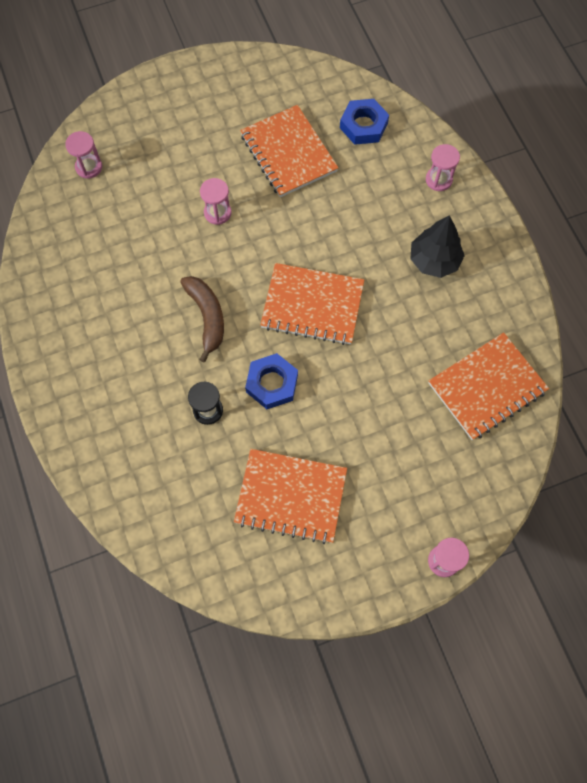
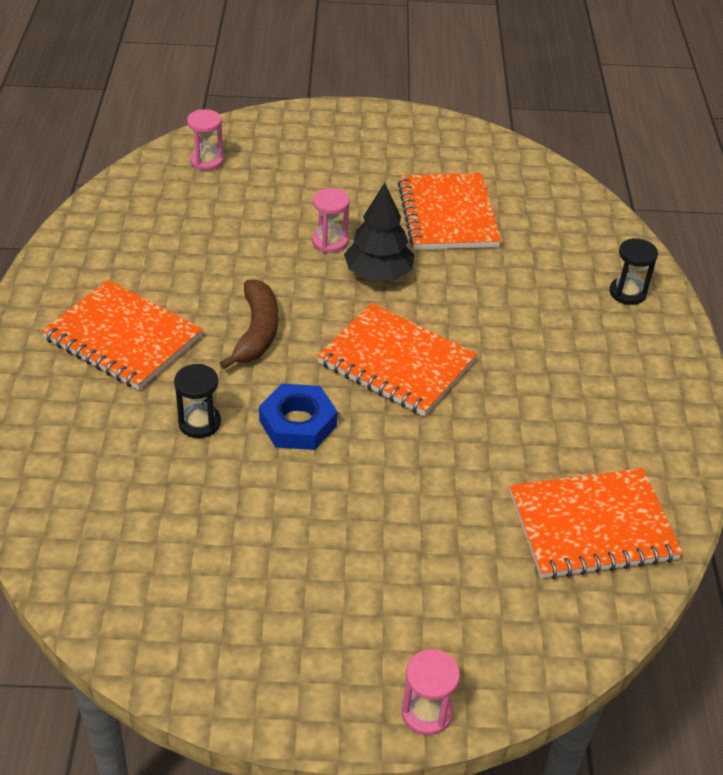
camera: 20 degrees right, 25 degrees down
orange notebook [234,449,347,544] -> orange notebook moved to [41,280,203,390]
blue nut [340,99,389,145] -> none
black tree [411,215,465,278] -> black tree moved to [344,183,415,281]
pink hourglass [426,144,460,191] -> black hourglass [609,238,658,305]

